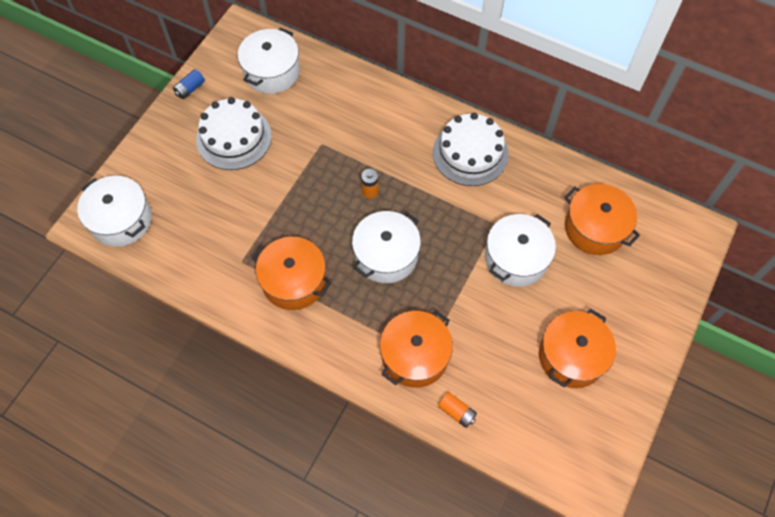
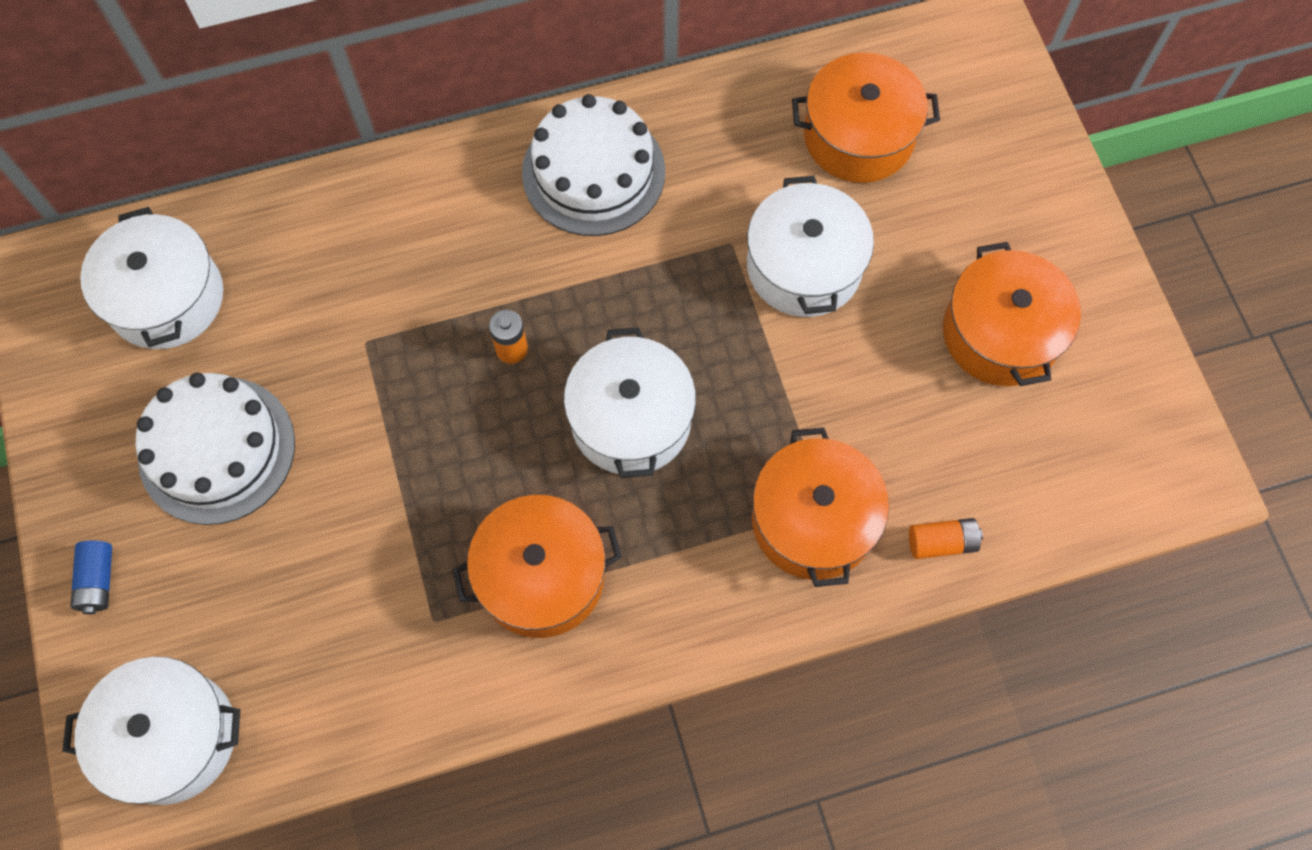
camera: 45 degrees left, 5 degrees up
blue battery [173,69,205,99] -> blue battery moved to [70,540,112,615]

